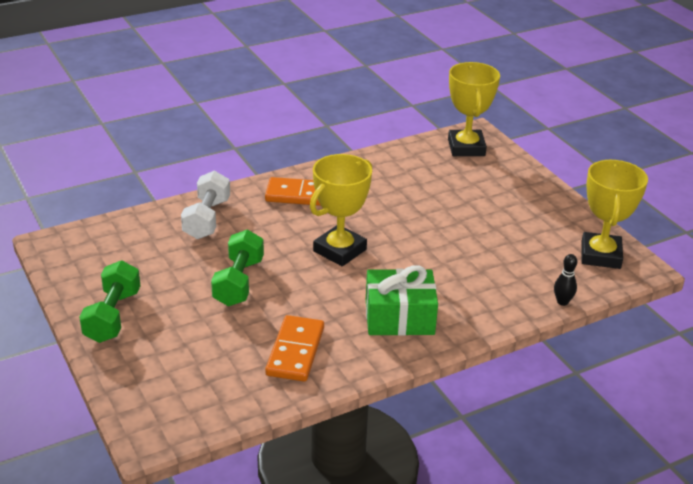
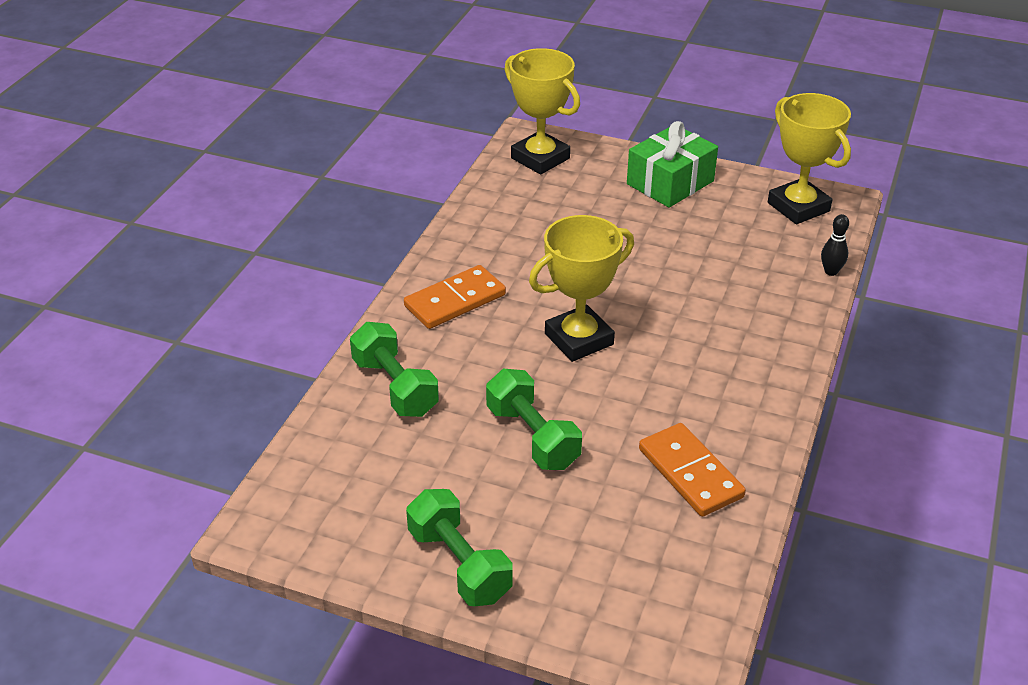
camera: 40 degrees left, 5 degrees up
white dumbbell [181,171,230,239] -> green dumbbell [350,322,439,417]
yellow trophy [310,154,372,266] -> yellow trophy turned 60 degrees clockwise [529,215,634,362]
green gift [366,265,438,336] -> green gift moved to [627,121,718,208]

